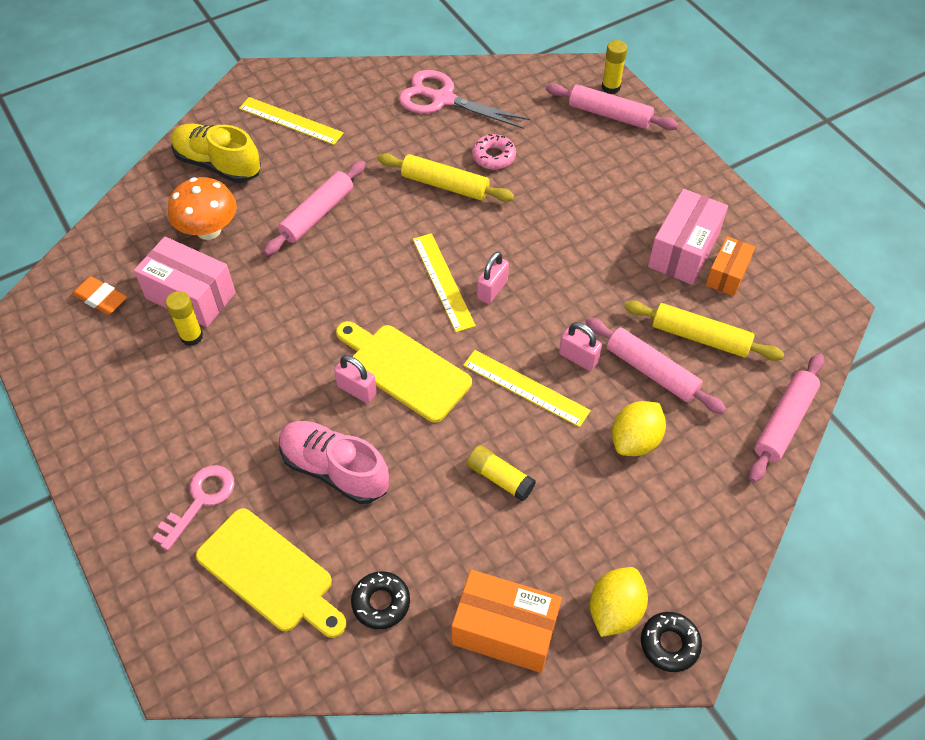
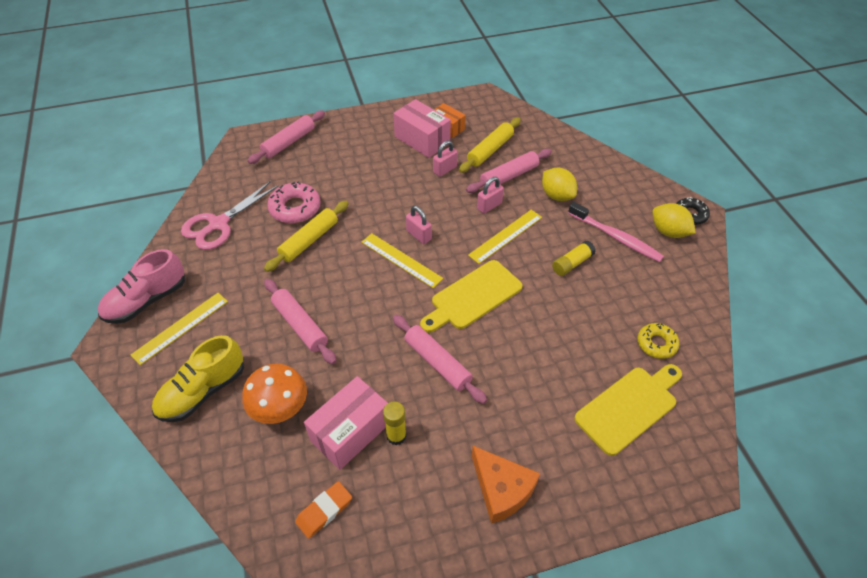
camera: 75 degrees left, 5 degrees down
pink key [153,465,235,550] -> none
pink shoe [279,421,389,504] -> pink shoe moved to [98,249,185,324]
pink padlock [334,355,377,403] -> pink padlock moved to [433,140,458,177]
black donut [351,571,410,629] -> yellow donut [638,323,679,359]
yellow ruler [413,233,476,332] -> yellow ruler turned 45 degrees clockwise [362,233,443,288]
orange box [452,570,562,673] -> none
pink donut [472,134,516,170] -> pink donut [267,182,321,223], size x1.53
yellow glue stick [602,40,627,94] -> none
pink rolling pin [749,353,825,483] -> pink rolling pin moved to [393,315,487,404]
none -> orange cheese [472,446,540,524]
none -> pink toothbrush [568,202,664,262]

